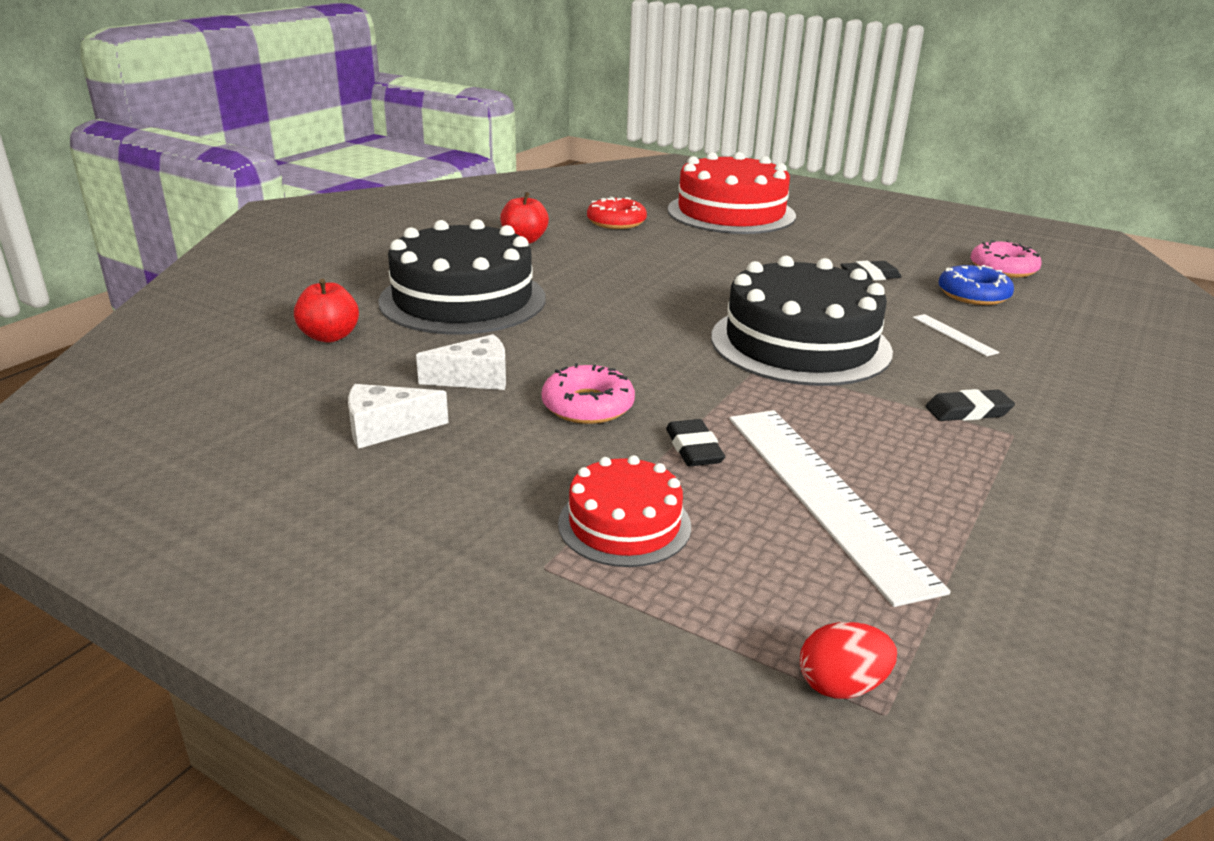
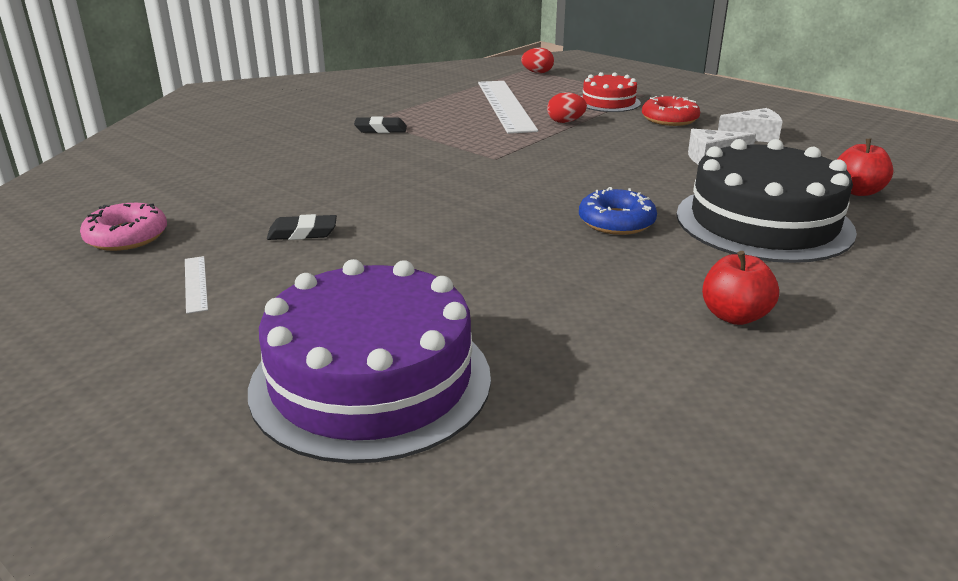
camera: 170 degrees left, 0 degrees up
pink donut [542,363,635,424] -> none
red donut [587,196,647,229] -> red donut moved to [642,95,700,126]
black eraser [666,419,725,466] -> red egg [547,92,587,123]
red cake [667,152,796,234] -> purple cake [248,259,491,463]
black cake [711,256,893,386] -> none
white ruler [912,314,1000,356] -> white ruler moved to [185,256,208,314]
blue donut [938,265,1014,305] -> blue donut moved to [579,187,657,235]

